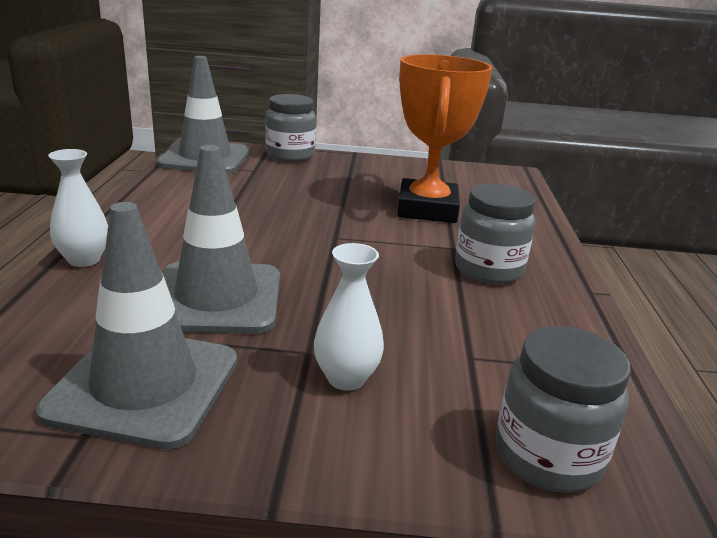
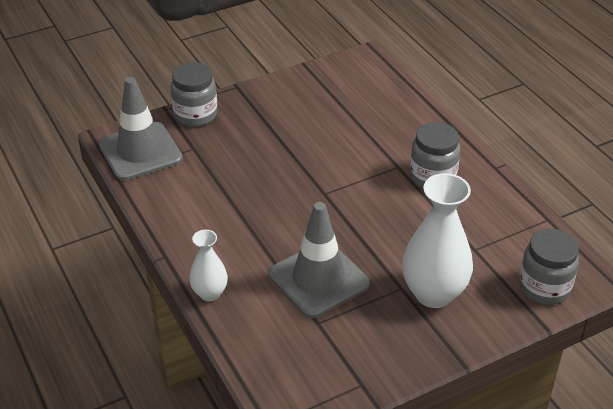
camera: 30 degrees left, 15 degrees up
grey traffic cone [36,202,237,449] -> none
white vase [314,243,384,391] -> white vase [402,173,473,308], size x1.81
orange trophy [398,54,493,223] -> none

